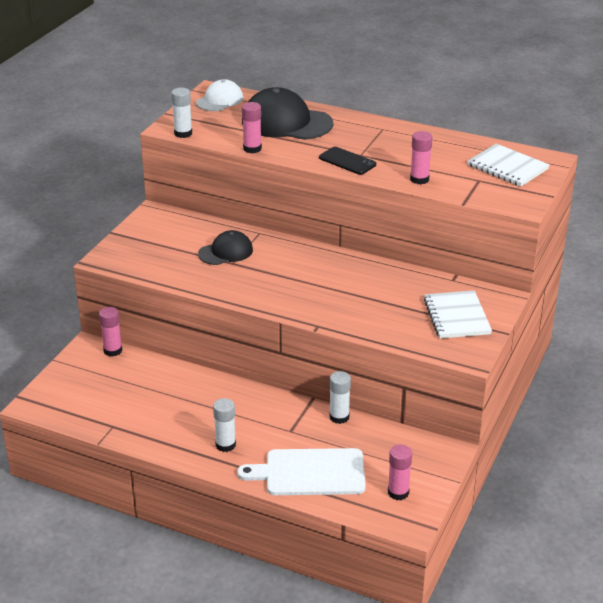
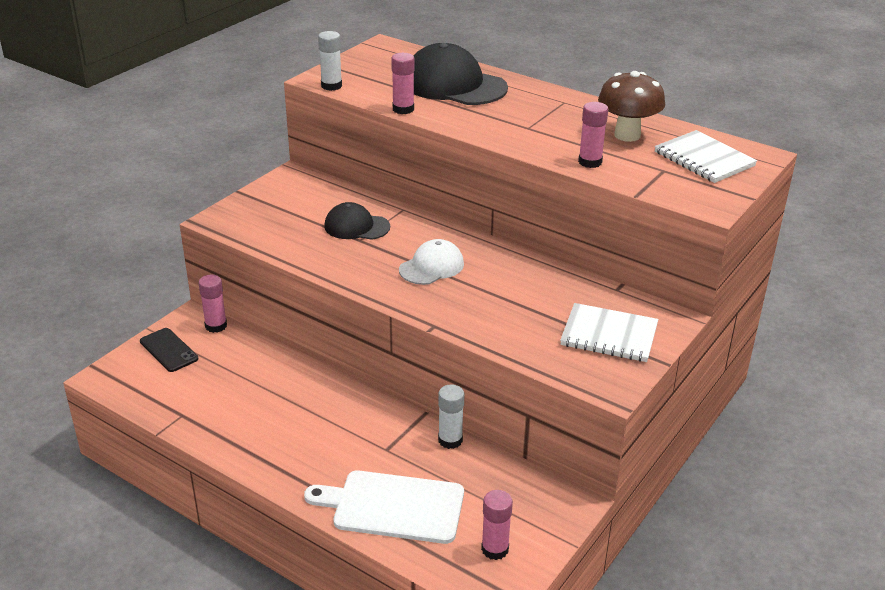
camera: 10 degrees right, 0 degrees up
white cap [196,80,243,111] -> white cap moved to [399,239,464,285]
black cap [198,230,253,265] -> black cap turned 150 degrees counterclockwise [324,202,390,240]
white glue stick [213,398,236,452] -> none
black phone [319,147,376,175] -> black phone moved to [140,328,198,372]
white notebook [424,290,492,339] -> white notebook turned 75 degrees counterclockwise [560,303,658,362]
none -> brown mushroom [598,71,665,142]

